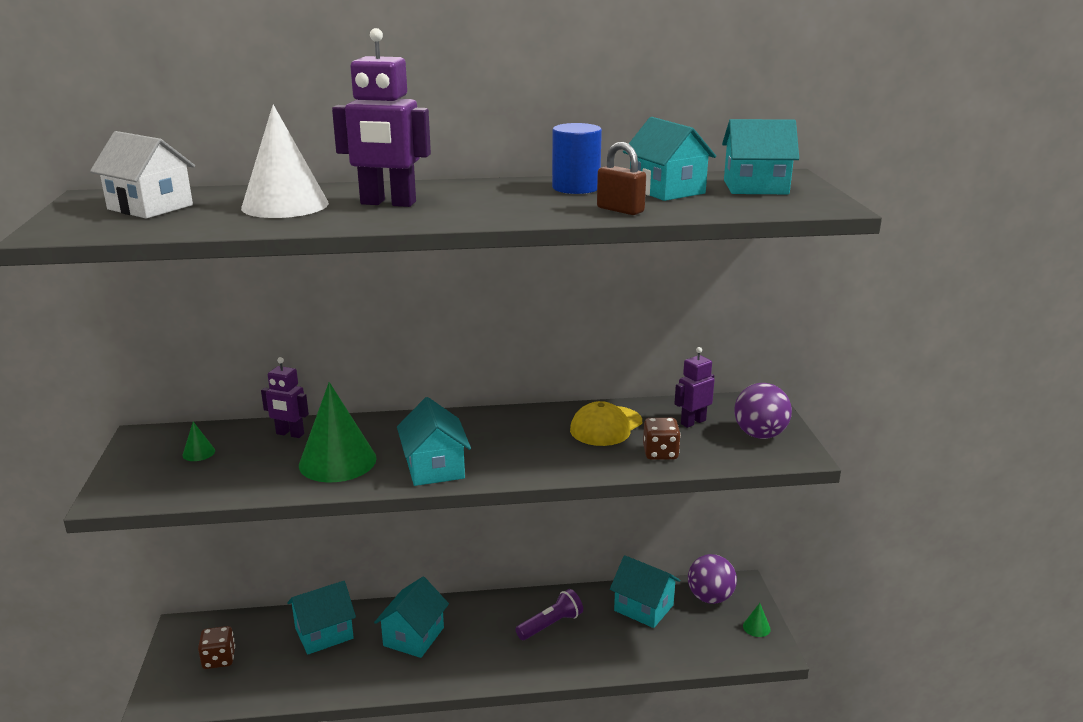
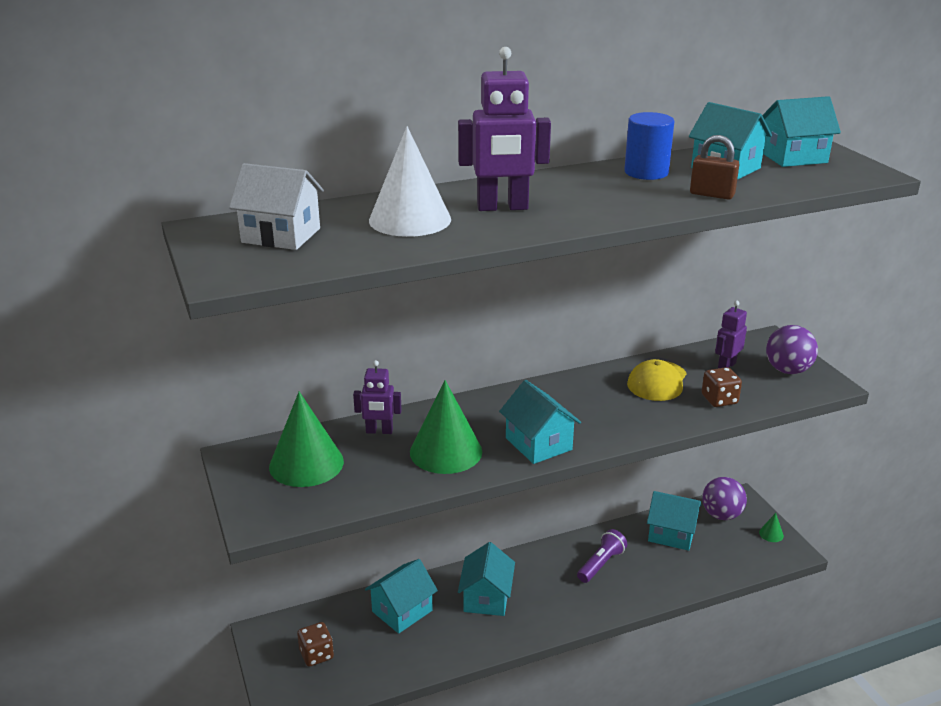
camera: 15 degrees left, 5 degrees up
green cone [182,422,215,461] -> green cone [269,392,344,487], size x2.41

